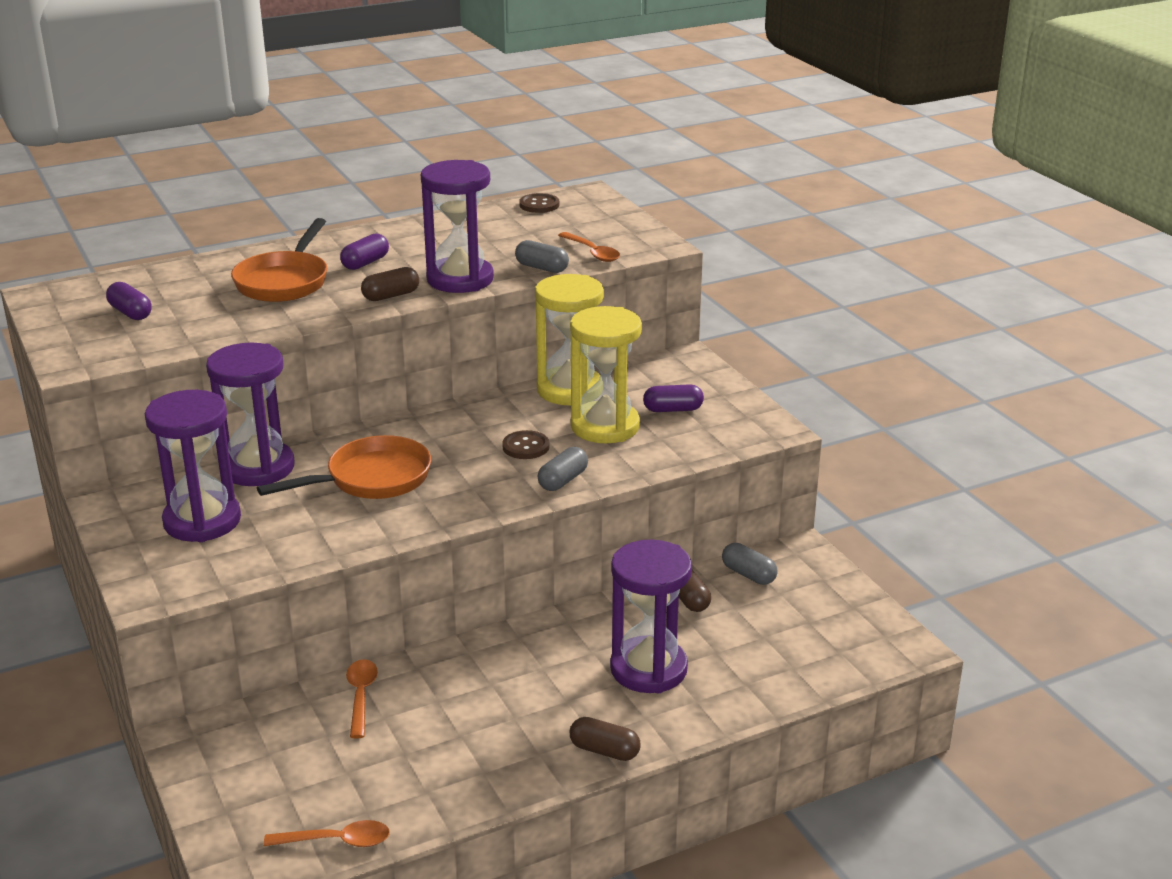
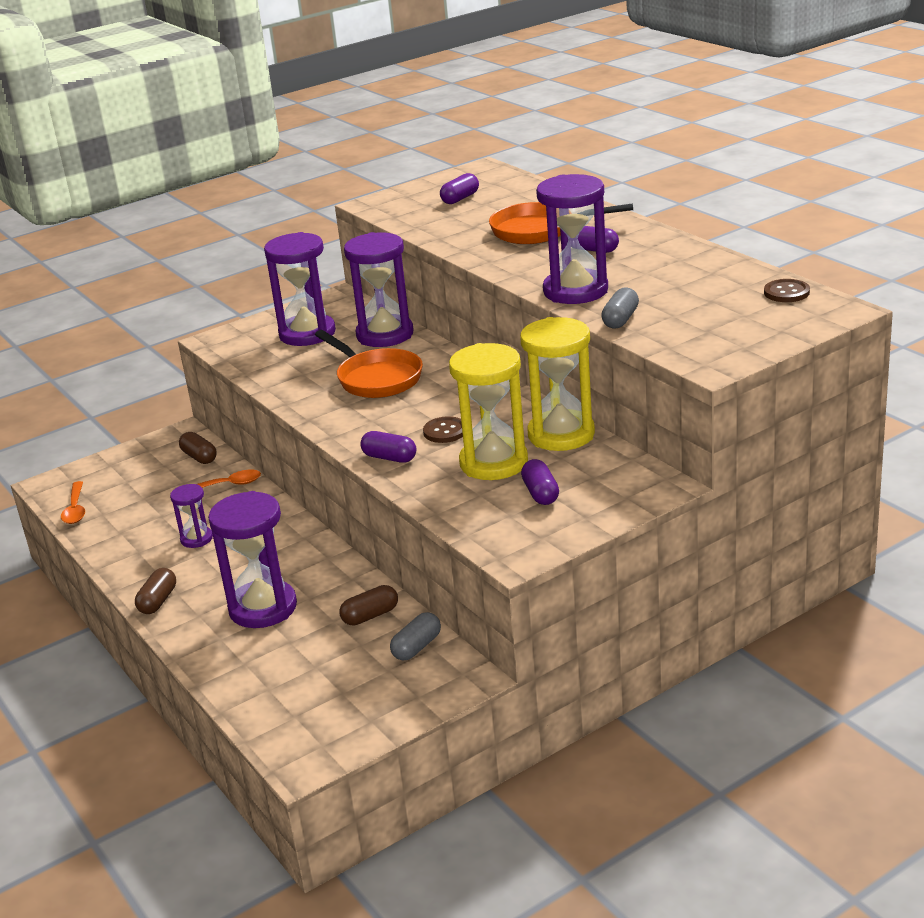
camera: 85 degrees right, 0 degrees up
brown capsule [361,267,419,301] -> brown capsule moved to [179,432,217,464]
grey capsule [538,447,588,491] -> purple capsule [361,431,416,463]
orange spoon [558,232,620,262] -> none
none -> purple hourglass [170,484,213,548]

